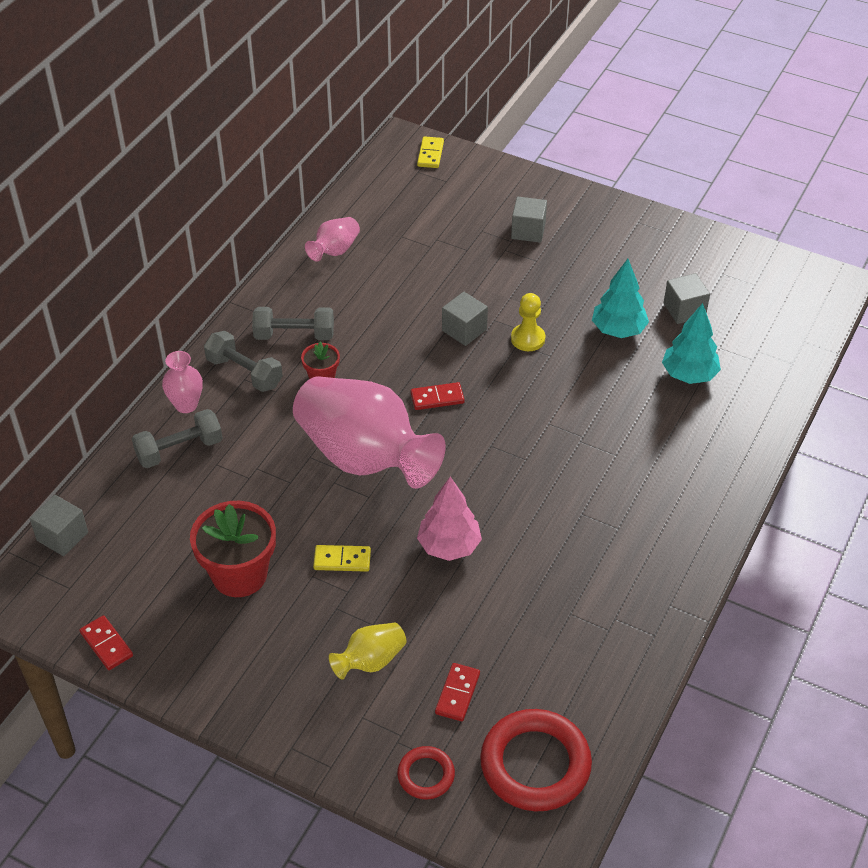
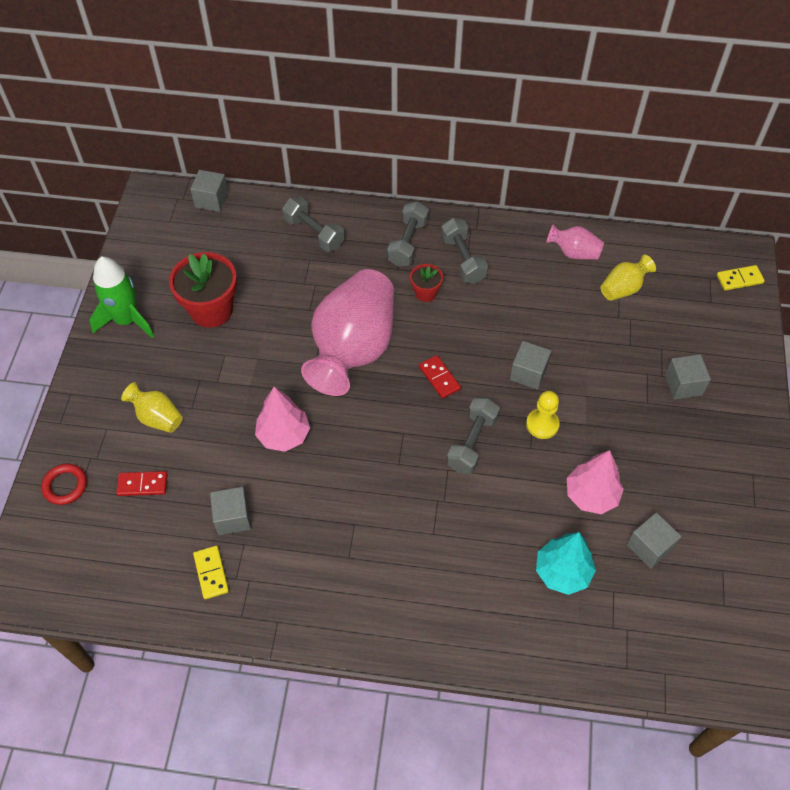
camera: 70 degrees right, 10 degrees up
red domino [80,615,133,670] -> none
pink vase [162,351,203,413] -> none
yellow domino [313,545,371,572] -> yellow domino moved to [193,546,229,599]
red ring [480,709,592,811] -> none
turquoise tree [592,259,649,338] -> pink tree [567,450,624,514]
none -> green rocket [89,257,154,338]
none -> grey cube [210,487,251,535]
none -> grey dumbbell [447,397,500,474]
none -> yellow vase [600,254,656,301]

